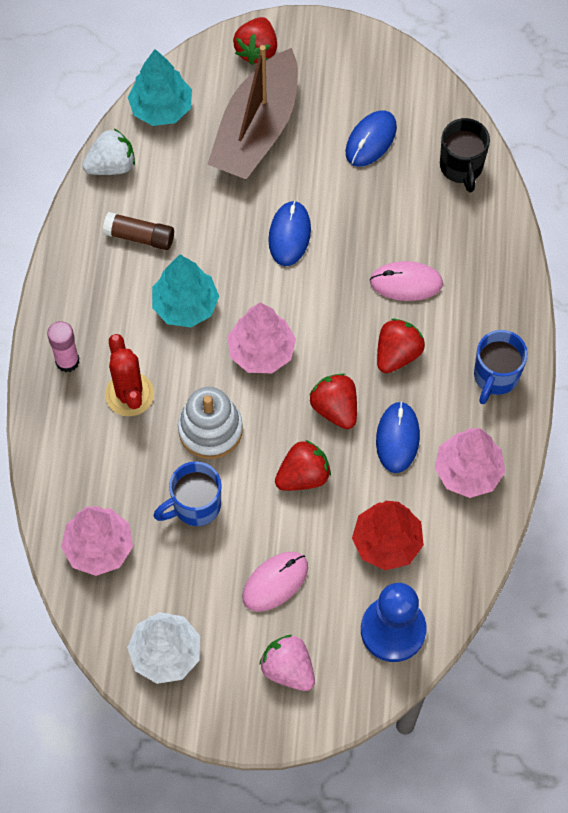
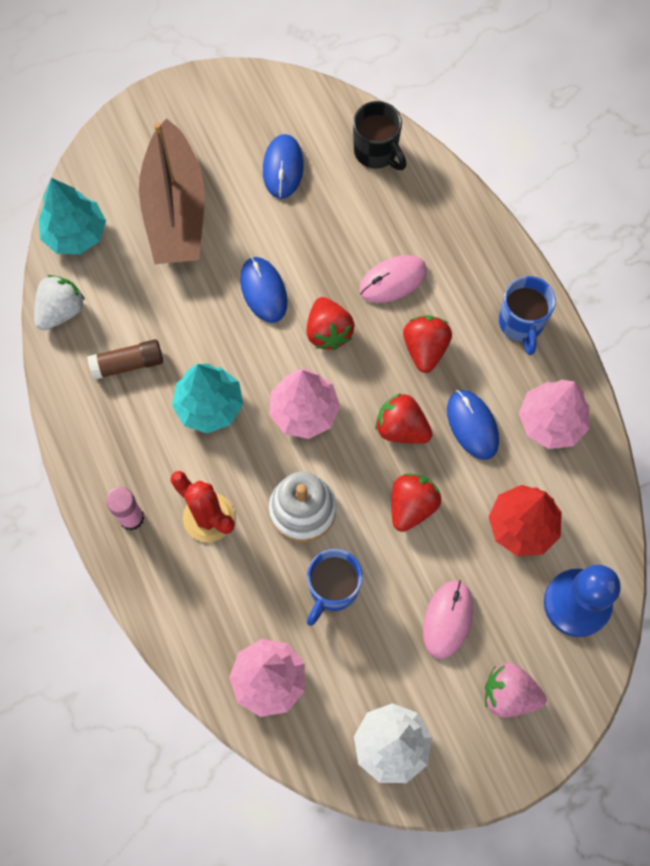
camera: 30 degrees left, 5 degrees up
red strawberry [233,17,277,65] -> red strawberry moved to [307,297,355,350]

